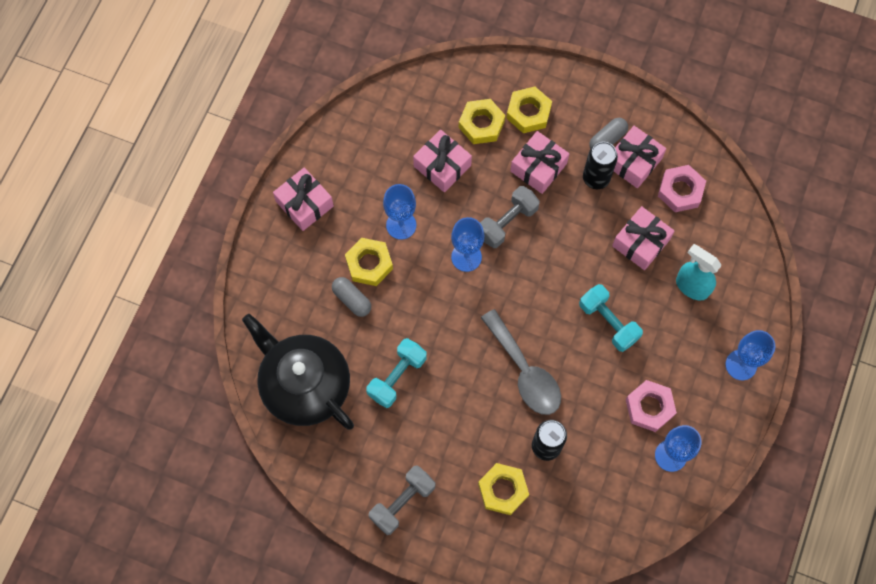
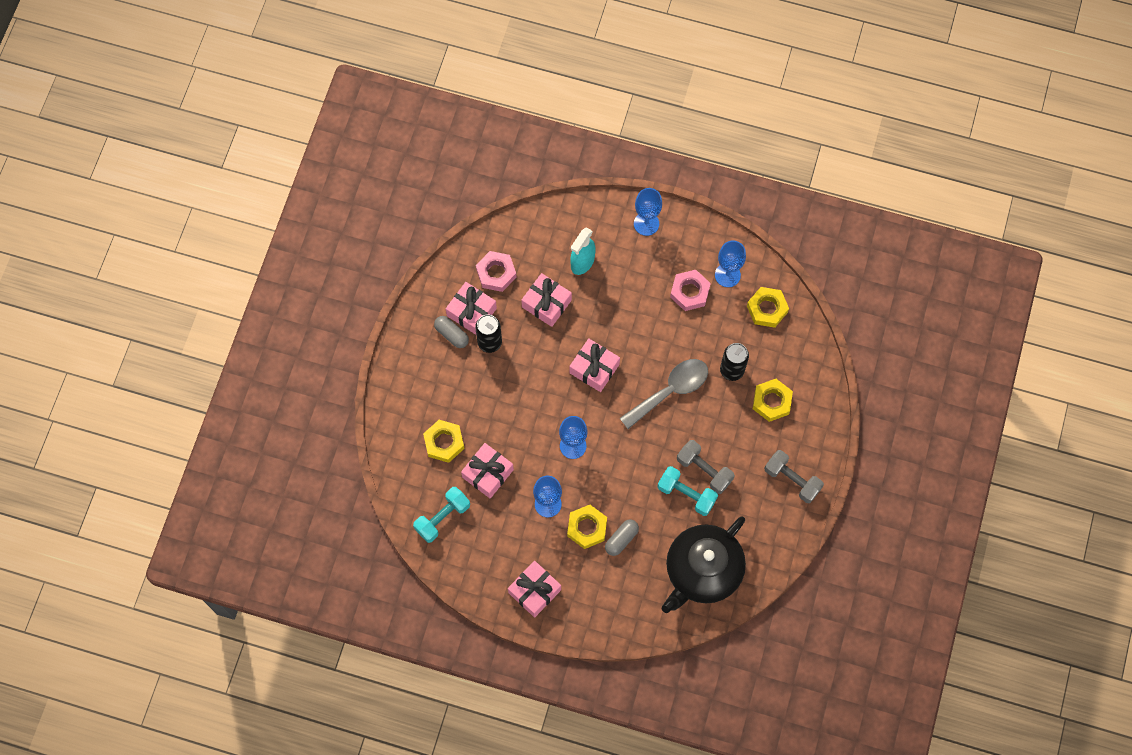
camera: 95 degrees left, 0 degrees up
grey dumbbell [480,186,540,248] -> grey dumbbell moved to [677,440,735,494]
yellow nut [506,86,552,133] -> yellow nut moved to [747,287,789,328]
pink gift [510,131,569,194] -> pink gift moved to [569,338,620,392]
turquoise dumbbell [579,284,643,352] -> turquoise dumbbell moved to [413,487,470,543]

